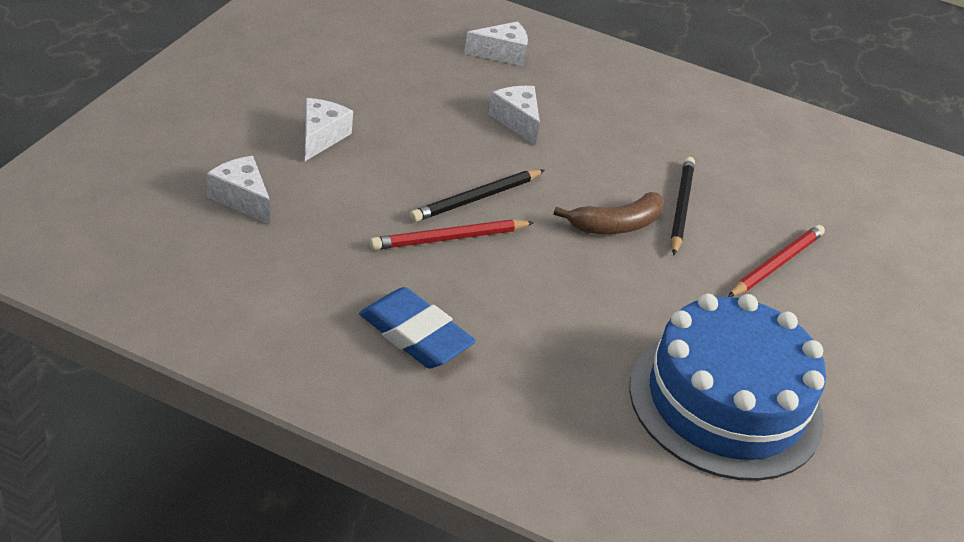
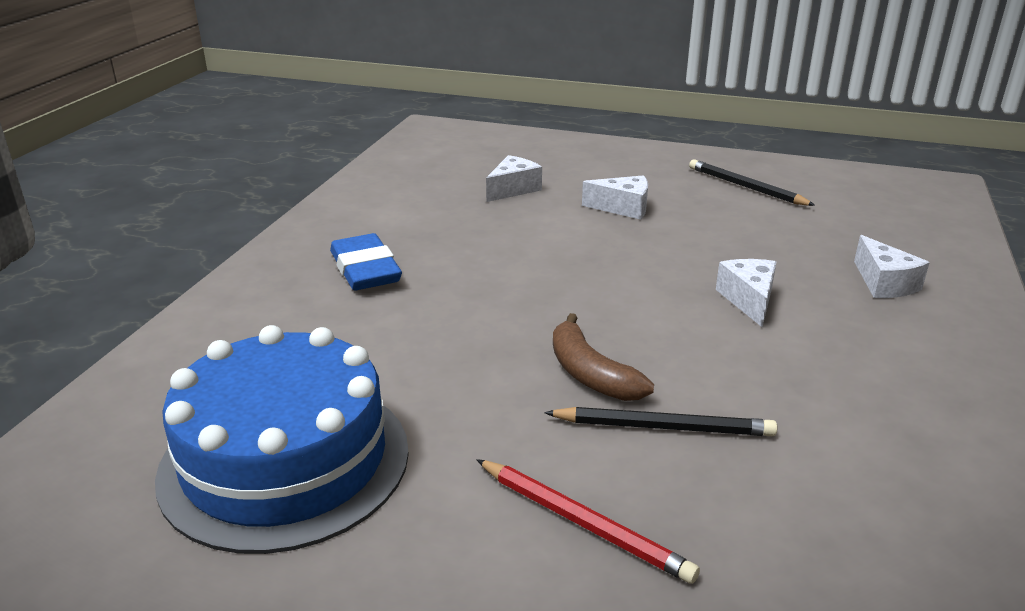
camera: 90 degrees right, 10 degrees down
blue eraser [359,287,476,369] -> blue eraser turned 60 degrees counterclockwise [330,233,402,290]
red pencil [370,220,534,250] -> none
black pencil [410,170,545,222] -> black pencil moved to [689,159,815,206]
white cheese [488,86,540,145] -> white cheese turned 60 degrees counterclockwise [716,259,776,327]

